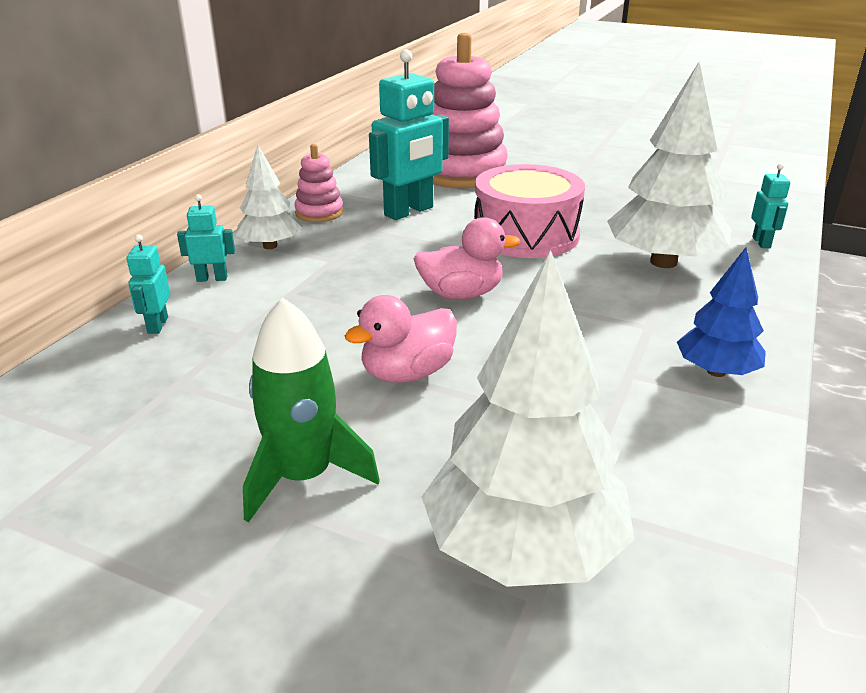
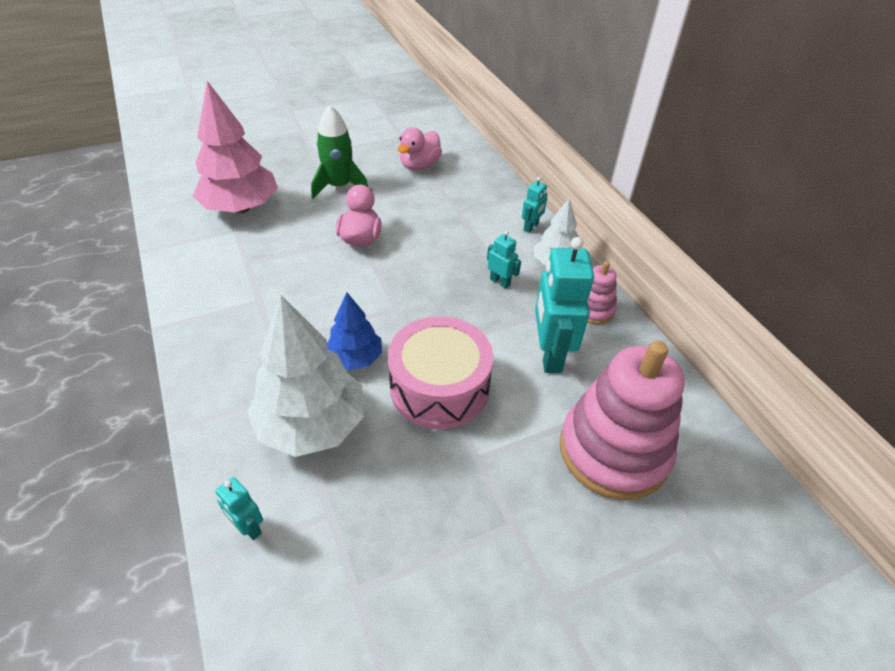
camera: 130 degrees right, 15 degrees up
turquoise robot [127,234,170,334] -> turquoise robot moved to [487,231,521,289]
pink duck [414,217,521,299] -> pink duck moved to [397,127,442,170]
white tree [422,250,634,587] -> pink tree [193,81,278,213]
blue tree [677,247,766,377] -> blue tree moved to [327,292,382,370]

